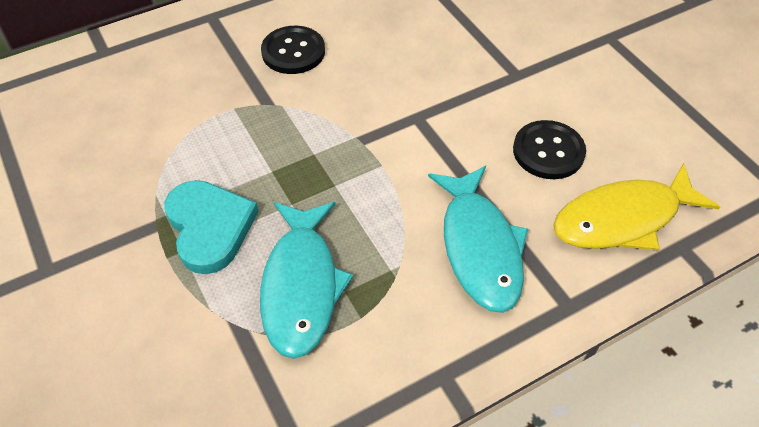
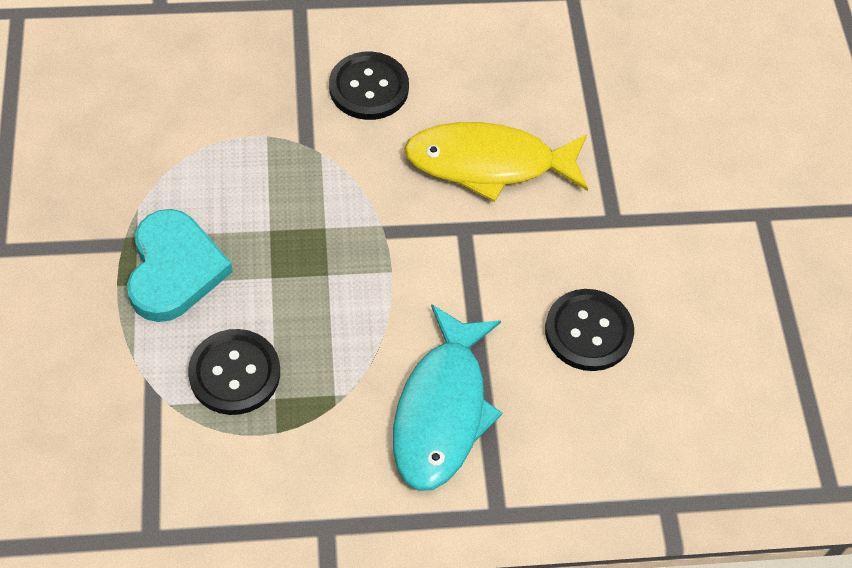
camera: 20 degrees right, 5 degrees up
turquoise fish [260,202,353,359] -> black button [188,329,280,415]
yellow fish [553,163,720,250] -> yellow fish moved to [404,122,588,202]

